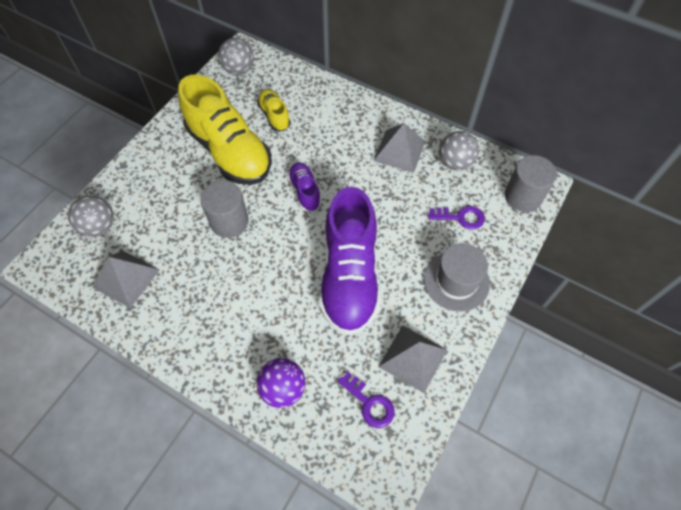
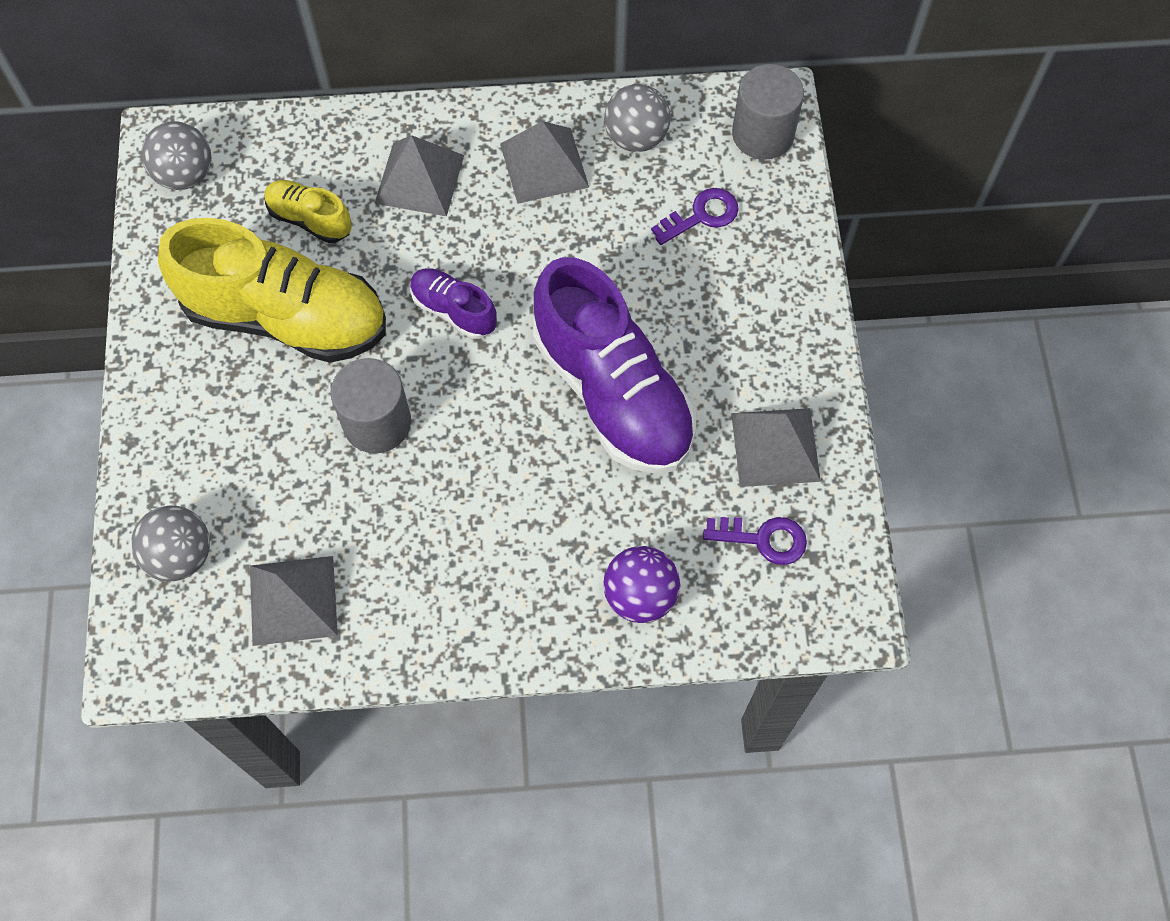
camera: 35 degrees left, 5 degrees up
grey hat [424,243,490,312] -> none
none -> grey pyramid [374,135,464,216]

